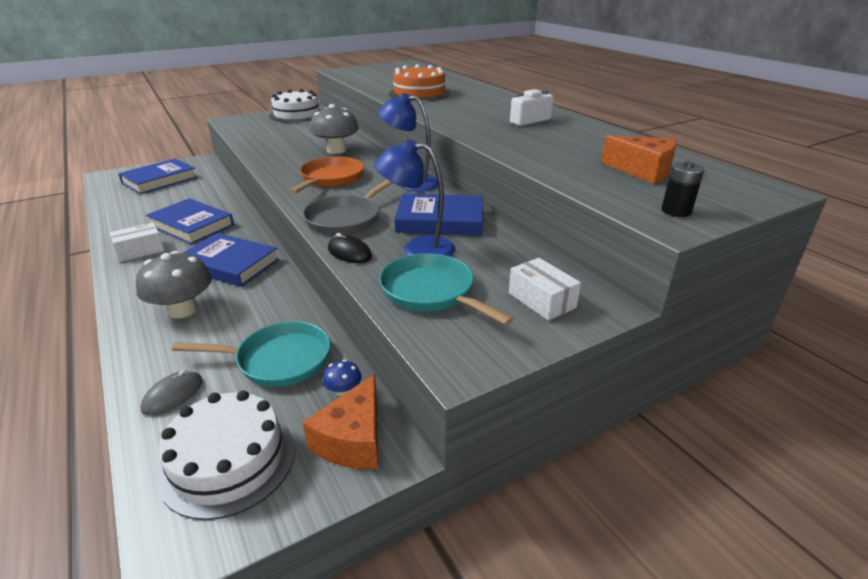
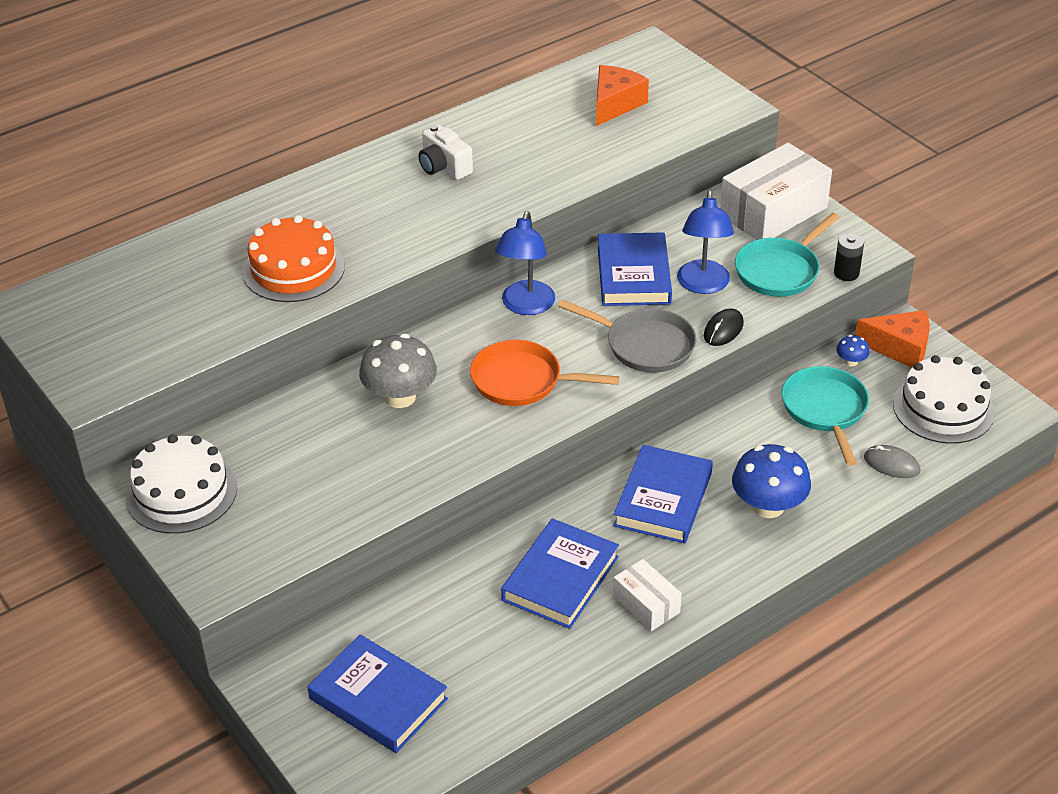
camera: 95 degrees left, 10 degrees up
grey mushroom [136,251,212,319] -> blue mushroom [732,444,811,518]
white box [509,258,581,321] -> white box [720,143,832,240], size x1.89
black battery [662,161,704,217] -> black battery moved to [834,233,864,281]

